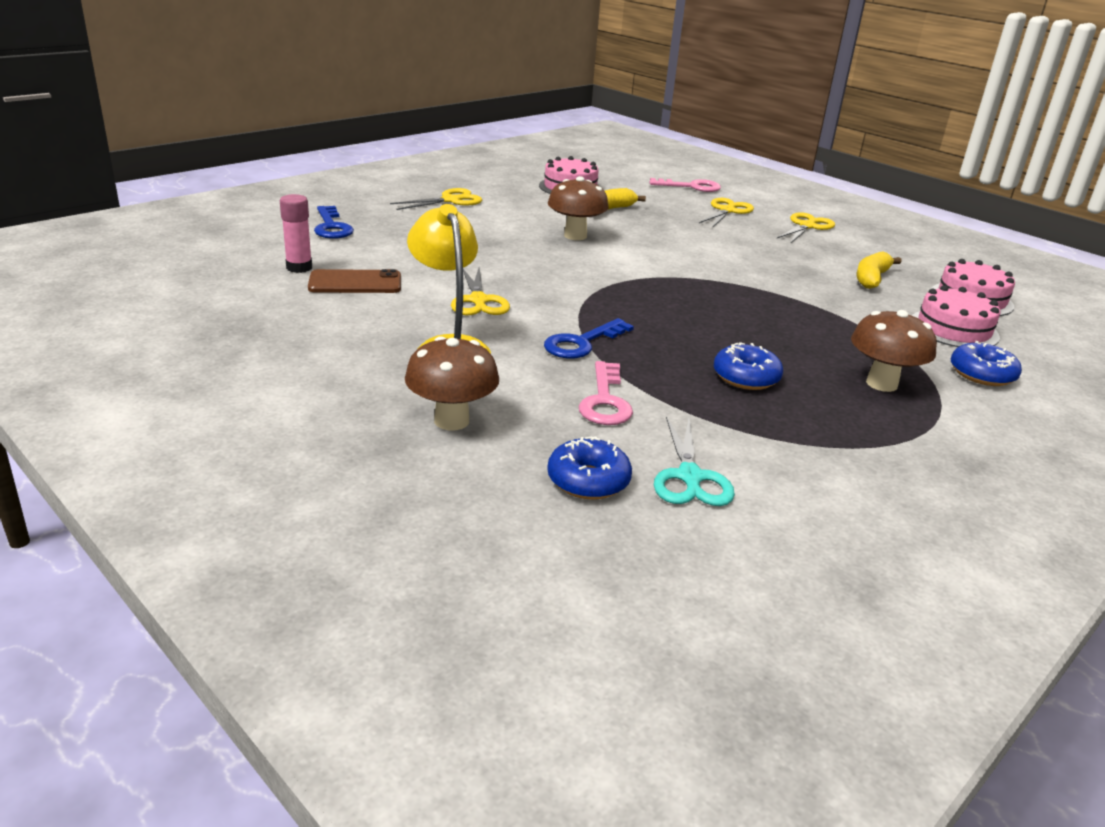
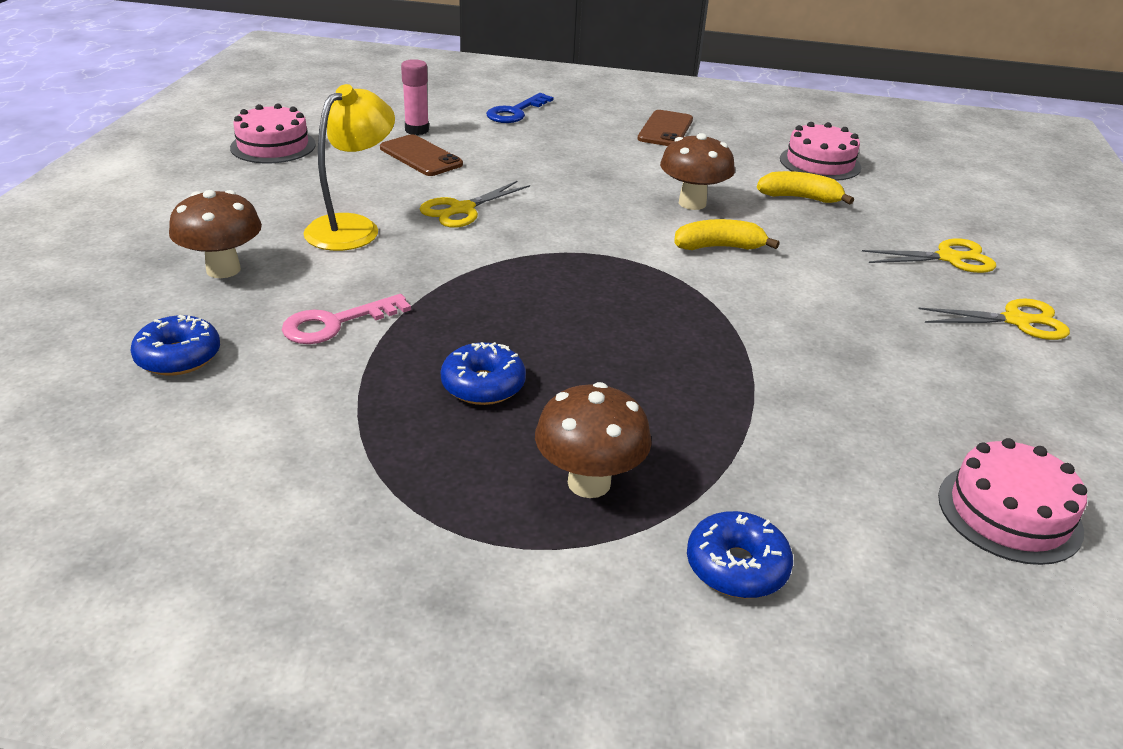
camera: 55 degrees right, 5 degrees up
yellow scissors [390,188,482,210] -> brown phone [637,110,693,146]
blue key [544,318,634,359] -> none
pink key [649,178,721,192] -> none
turquoise scissors [654,416,735,506] -> none
yellow banana [856,251,902,289] -> yellow banana moved to [674,219,780,250]
pink cake [912,285,1001,347] -> pink cake moved to [230,103,316,163]

